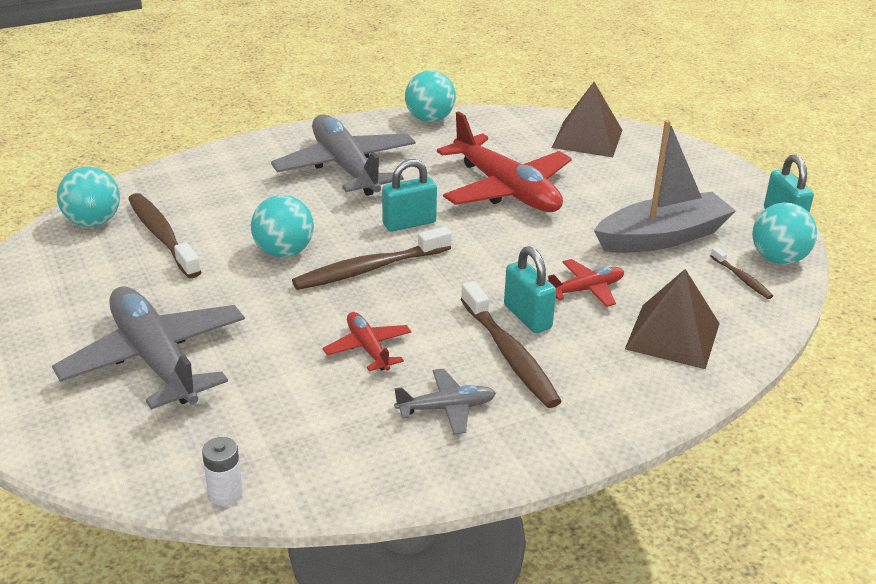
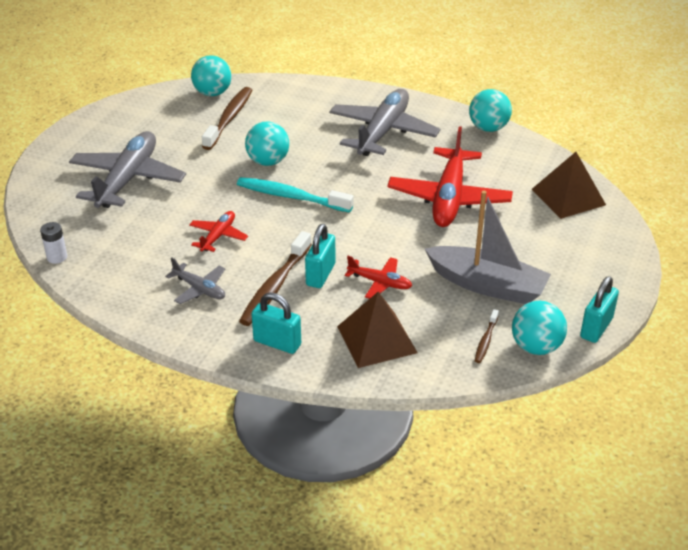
camera: 50 degrees right, 5 degrees up
brown toothbrush [292,227,452,290] -> turquoise toothbrush [237,177,353,212]
turquoise padlock [382,159,437,231] -> turquoise padlock moved to [252,293,301,354]

